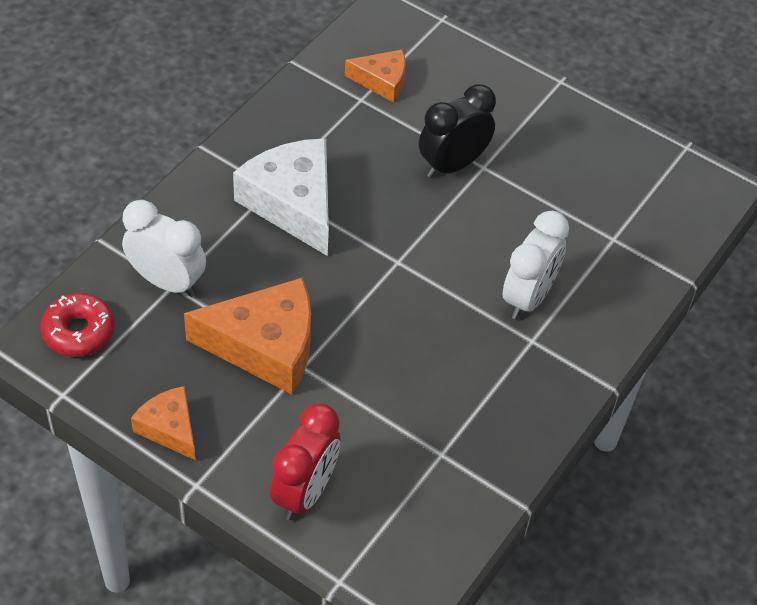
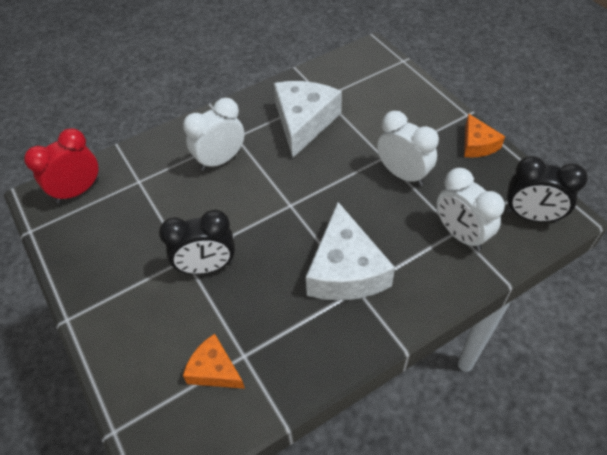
camera: 150 degrees left, 0 degrees up
red donut [41,293,115,357] -> black clock [506,156,588,223]
orange cheese [184,277,311,394] -> white clock [377,111,439,186]
red clock [270,403,341,520] -> red clock moved to [24,128,99,203]
none -> white cheese [274,81,342,158]

